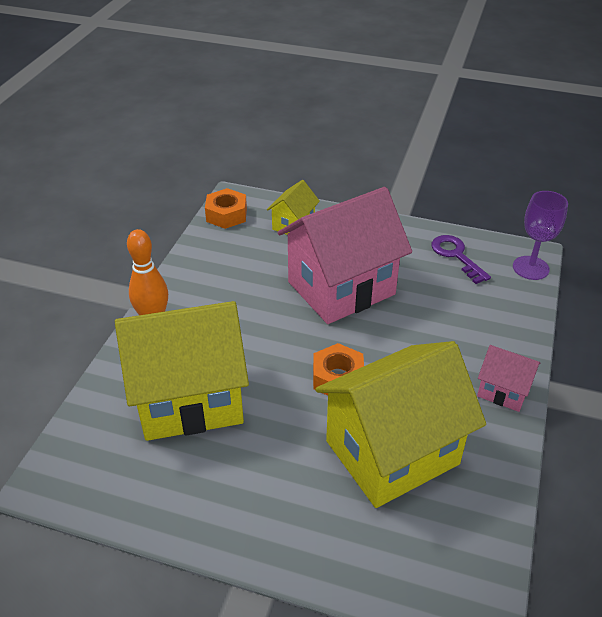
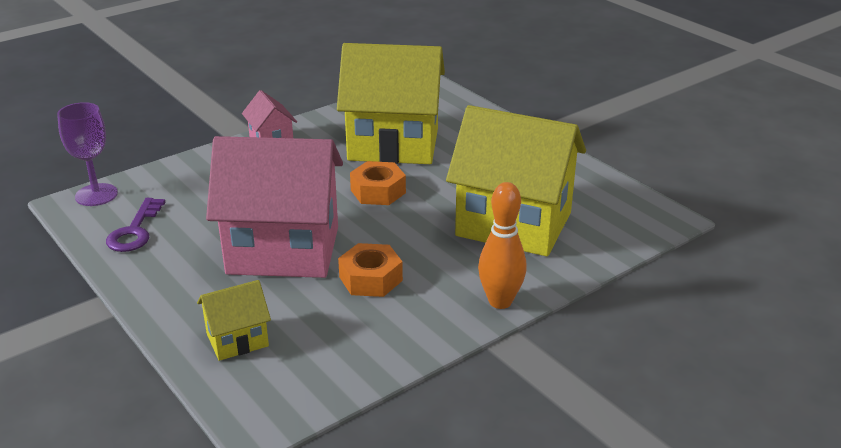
camera: 145 degrees left, 10 degrees down
orange nut [205,188,247,229] -> orange nut moved to [338,243,403,297]

